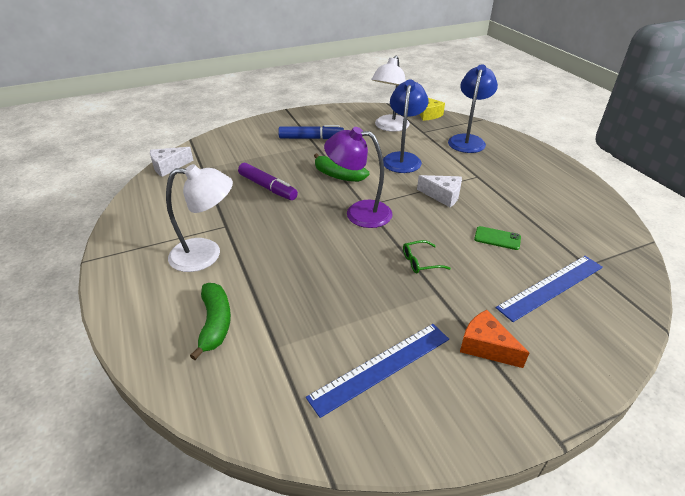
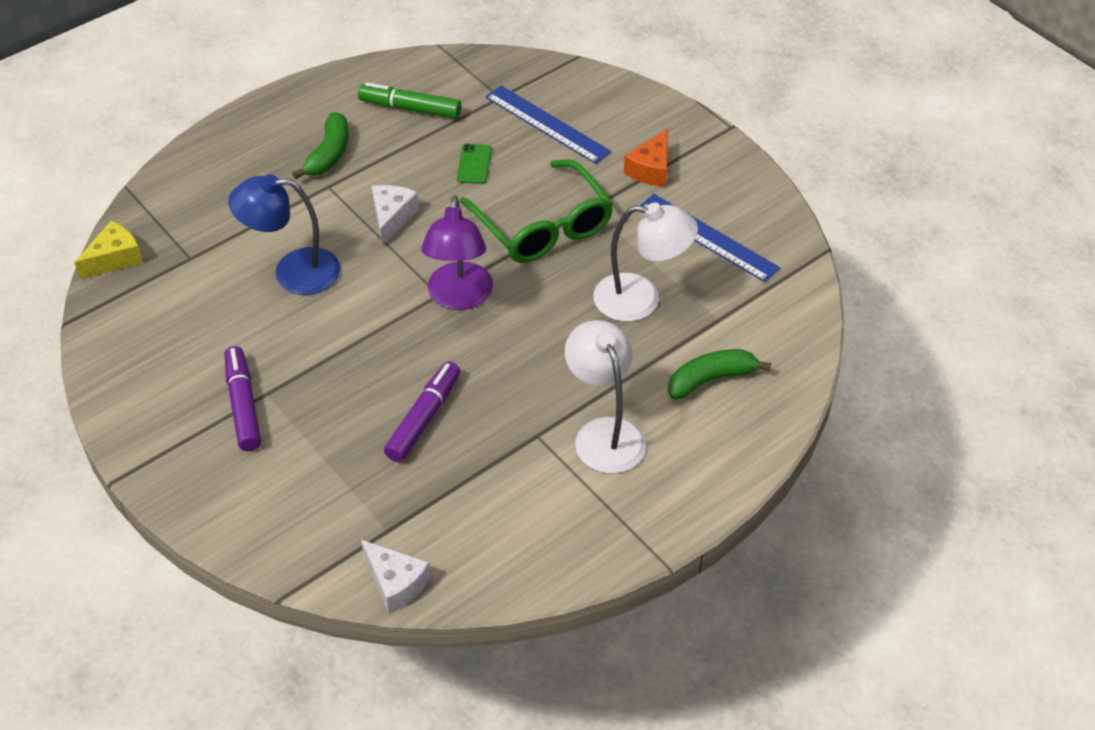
camera: 105 degrees left, 10 degrees up
blue marker [278,125,344,139] -> purple marker [225,346,261,451]
green banana [314,153,369,182] -> green banana moved to [292,112,349,179]
white lamp [371,55,410,132] -> white lamp moved to [594,203,698,322]
green glasses [403,240,451,273] -> green glasses [459,159,613,263], size x2.47
blue lamp [448,64,498,153] -> none
none -> green marker [358,82,461,119]

